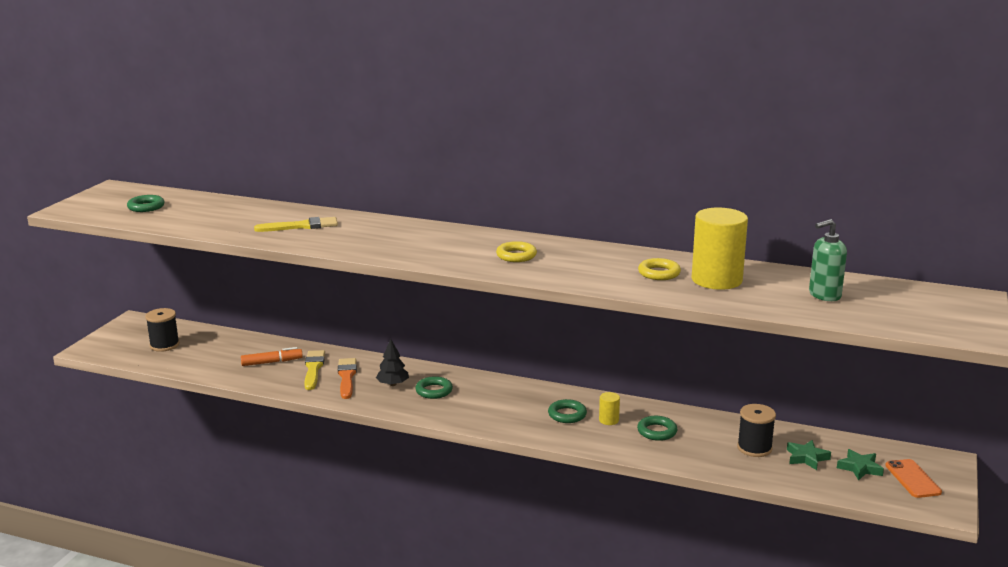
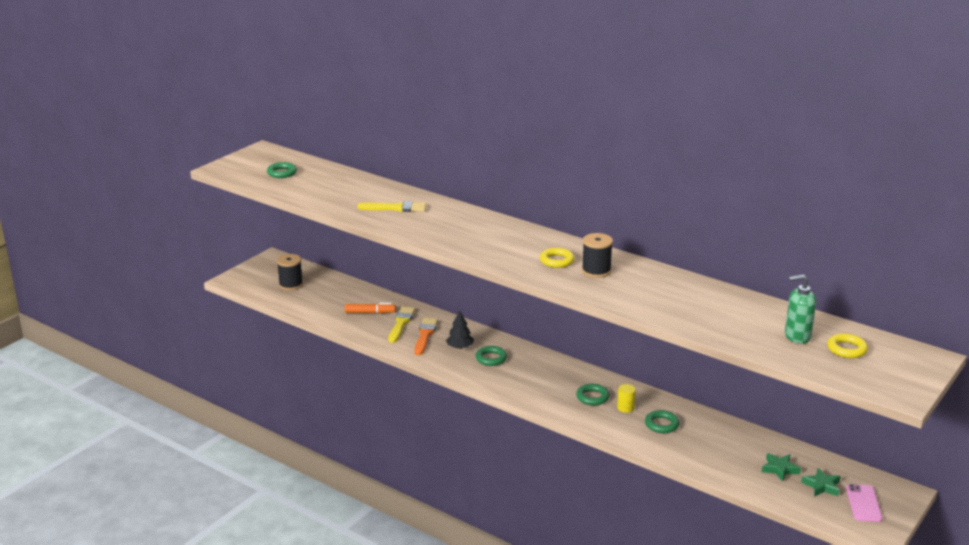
camera: 15 degrees right, 5 degrees up
yellow ring [638,258,681,280] -> yellow ring moved to [827,333,868,358]
yellow cylinder [692,208,748,290] -> none
black spool [737,404,776,457] -> black spool moved to [582,233,613,278]
orange phone [885,459,942,498] -> pink phone [846,484,883,522]

